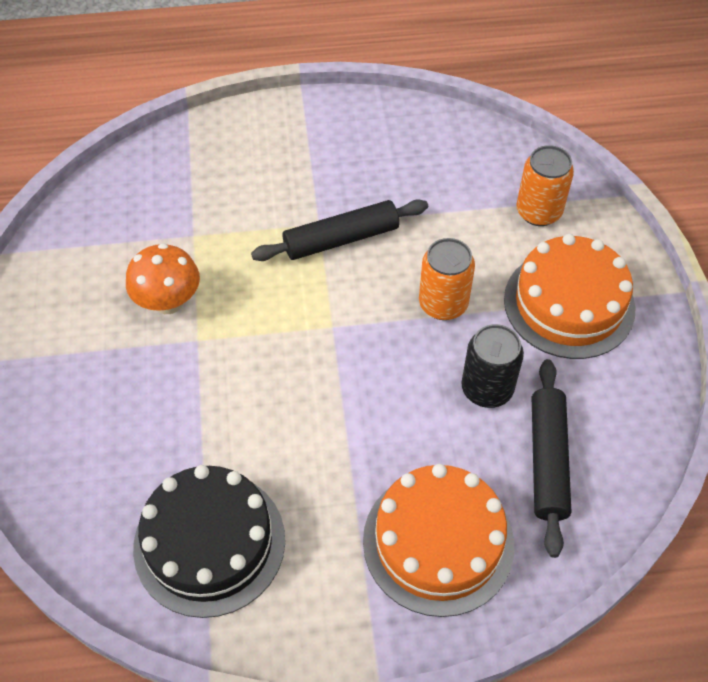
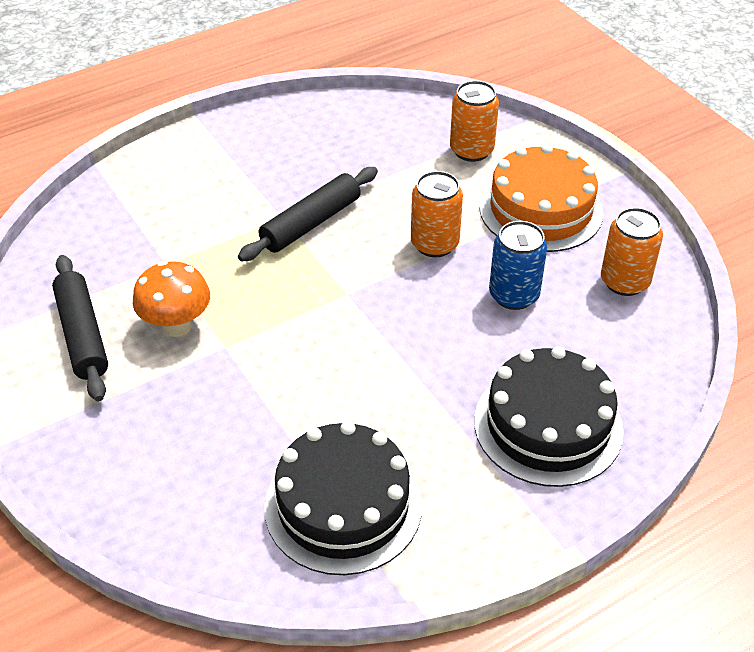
camera: 25 degrees left, 10 degrees down
orange cake [363,464,514,617] -> black cake [474,346,624,487]
black can [461,324,524,408] -> blue can [489,221,547,310]
black rolling pin [532,359,571,558] -> black rolling pin moved to [52,255,108,401]
none -> orange can [601,207,663,296]

